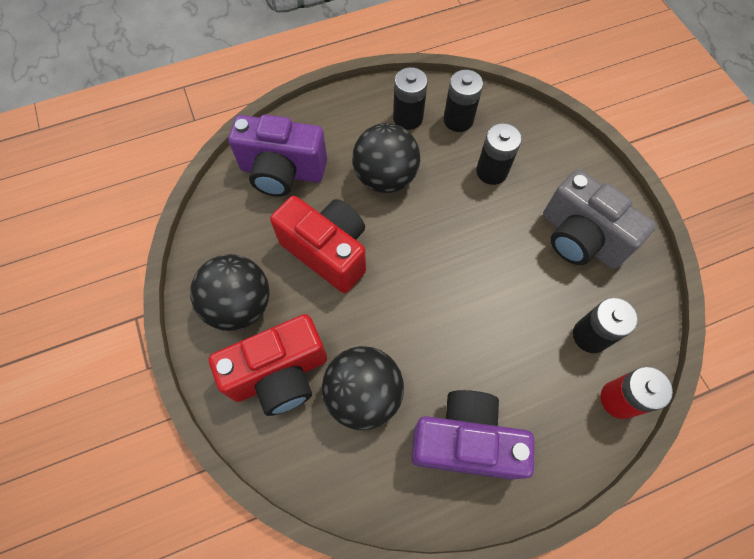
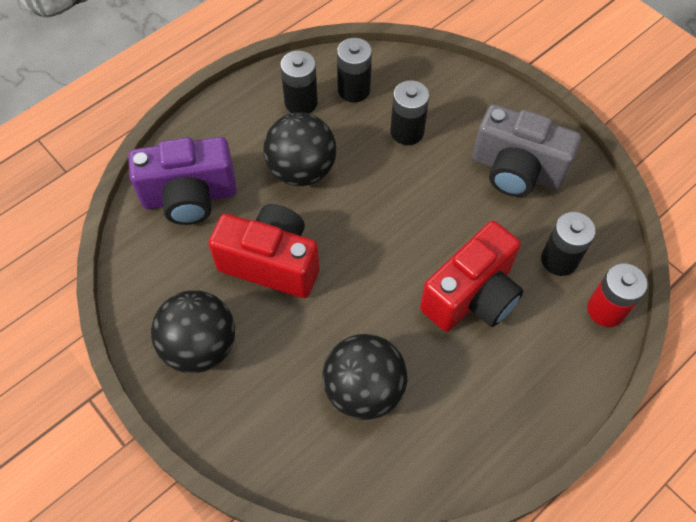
camera: 20 degrees left, 5 degrees down
red camera [209,314,327,416] -> red camera moved to [420,221,523,332]
purple camera [411,390,534,480] -> none

